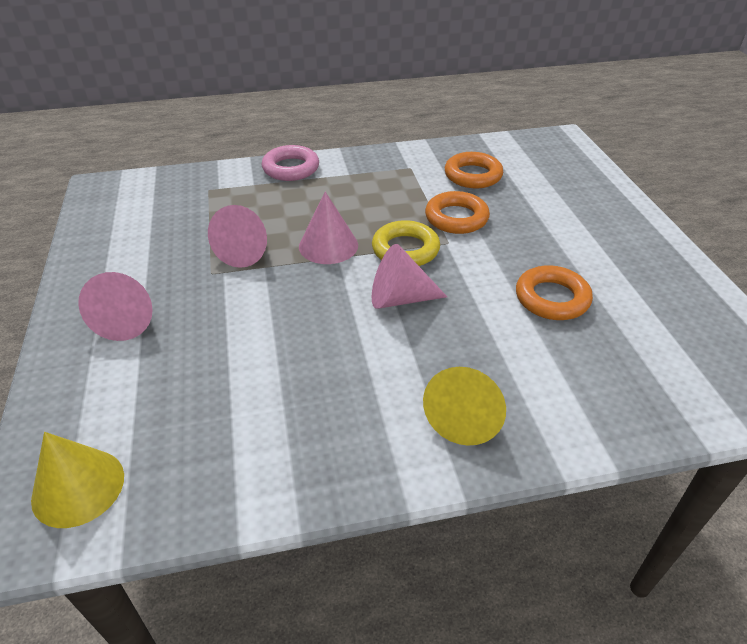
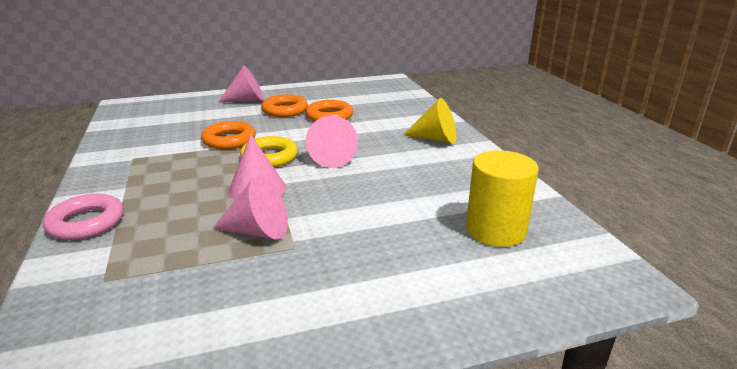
camera: 95 degrees left, 15 degrees down
yellow cone [31,432,124,528] -> none
pink cone [78,272,153,341] -> pink cone moved to [218,66,264,102]
orange ring [445,152,503,188] -> orange ring moved to [261,94,308,117]
none -> yellow cylinder [466,150,538,247]

